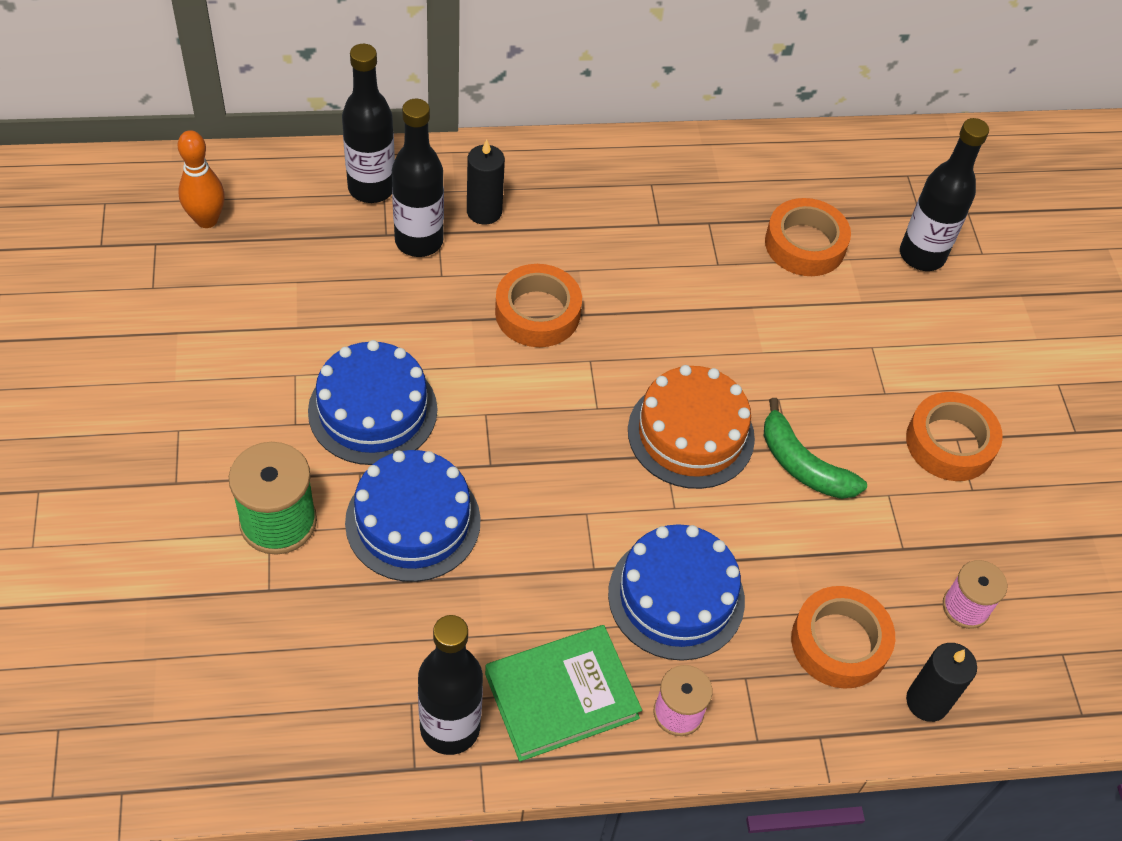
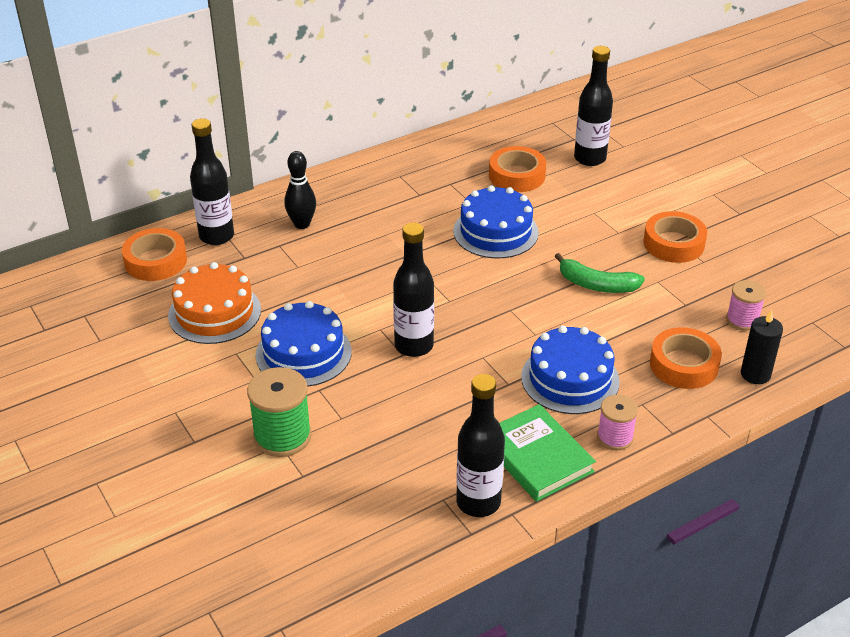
camera: 20 degrees left, 15 degrees down
orange bowling pin [178,130,225,228] -> none
blue cake [345,450,481,582] -> blue cake moved to [453,185,539,259]
black bottle [392,99,444,257] -> black bottle moved to [393,222,434,357]
black candle [467,139,505,225] -> black bowling pin [284,151,316,229]
green book [485,625,642,762] -> green book turned 75 degrees counterclockwise [500,404,596,502]
orange tape [495,264,582,347] -> orange tape moved to [122,228,187,281]
orange cake [628,365,755,489] -> orange cake moved to [168,262,261,344]

